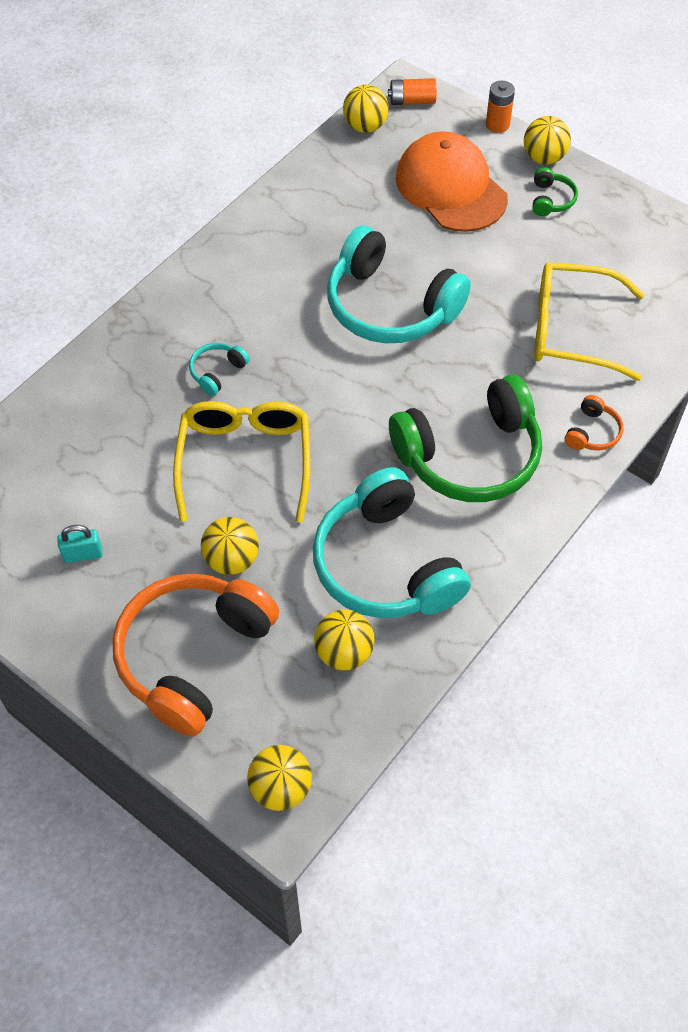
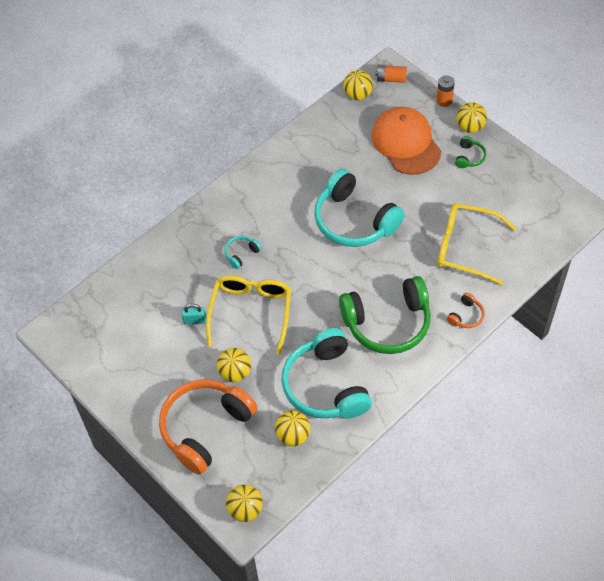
camera: 10 degrees right, 0 degrees up
turquoise padlock [57,525,103,563] -> turquoise padlock moved to [182,304,206,325]

